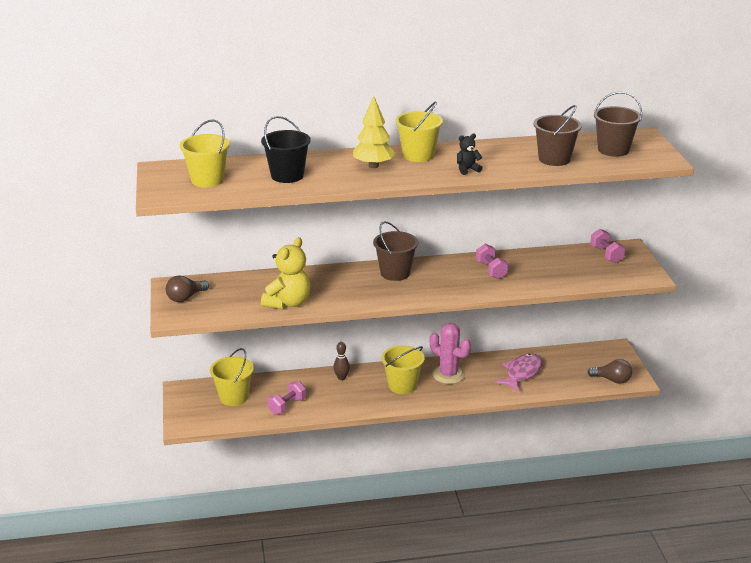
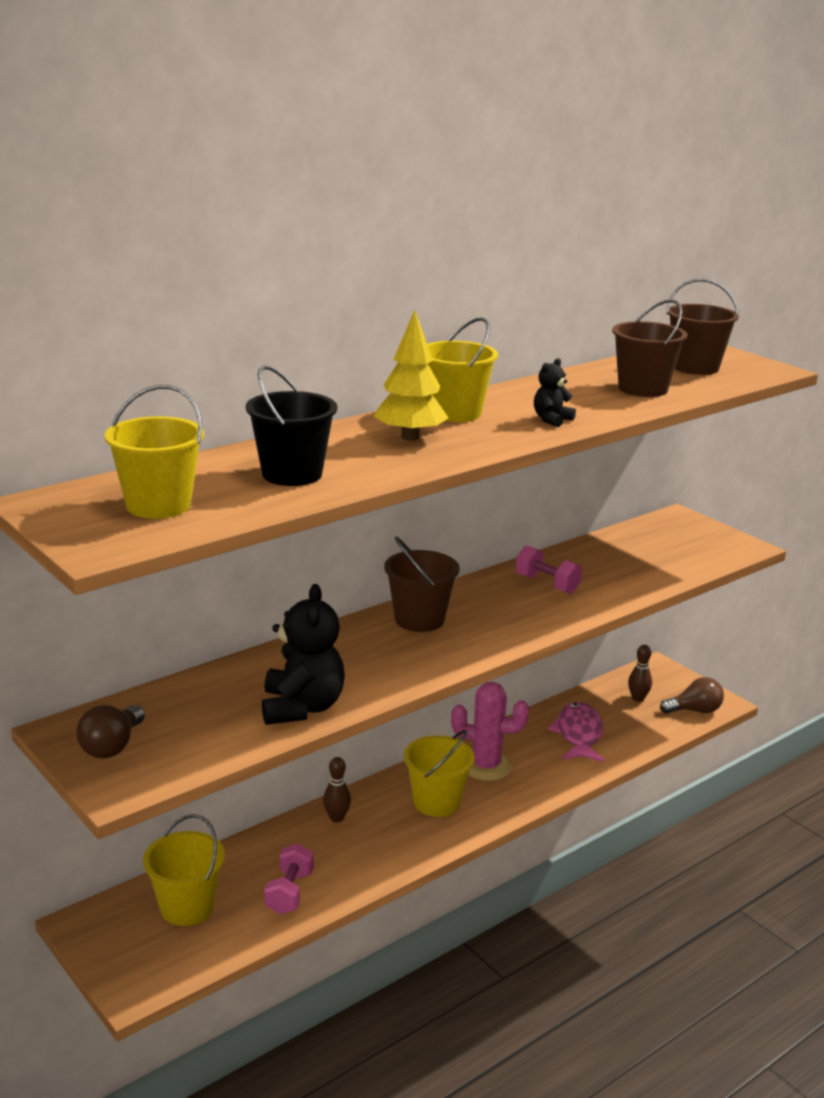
camera: 30 degrees left, 5 degrees down
yellow teddy bear [261,237,310,309] -> black teddy bear [262,584,345,725]
pink dumbbell [590,229,625,263] -> none
none -> brown bowling pin [628,645,652,702]

